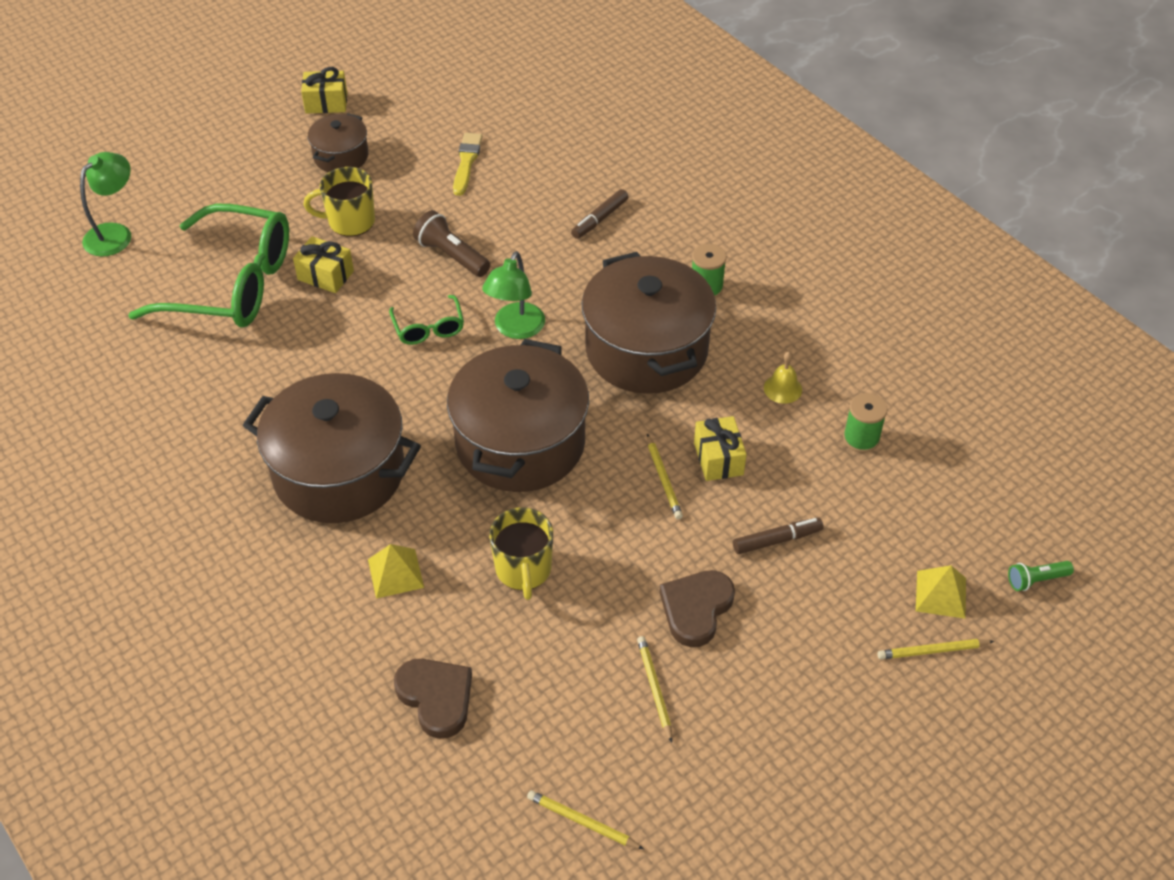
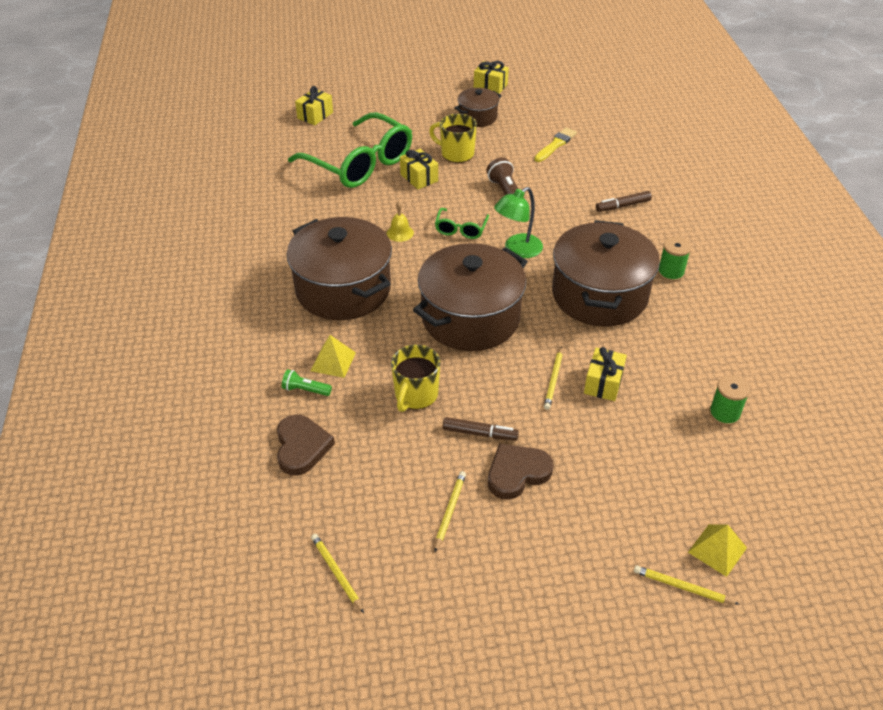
camera: 30 degrees right, 5 degrees down
green lamp [80,152,131,256] -> yellow gift [295,86,333,125]
brown marker [733,518,823,554] -> brown marker moved to [443,417,519,441]
yellow bell [764,352,802,404] -> yellow bell moved to [387,201,414,242]
green flashlight [1008,561,1074,591] -> green flashlight moved to [282,369,332,396]

